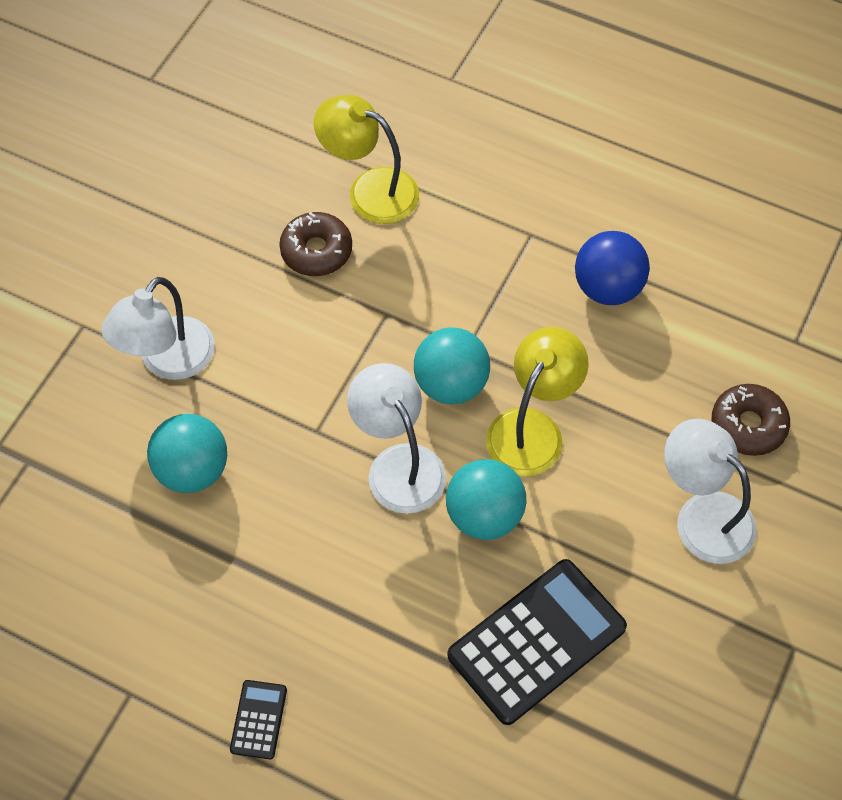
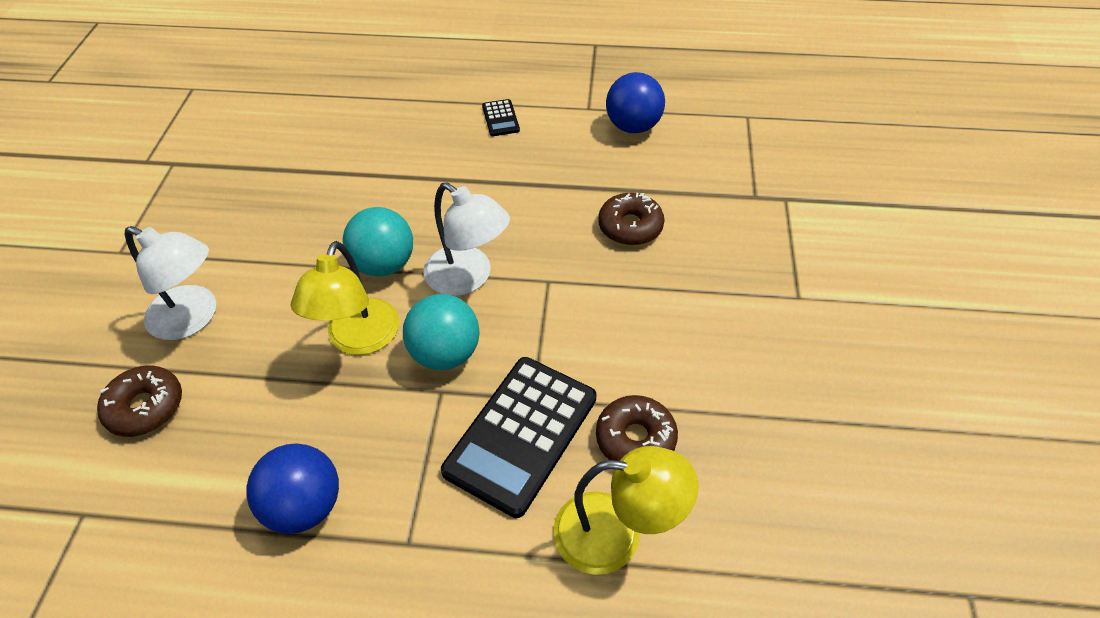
camera: 160 degrees right, 10 degrees down
white lamp [101,277,215,380] -> none
turquoise ball [147,414,227,493] -> brown donut [598,193,664,245]
black calculator [447,559,627,725] -> black calculator moved to [441,357,596,518]
none -> blue ball [606,72,665,133]

